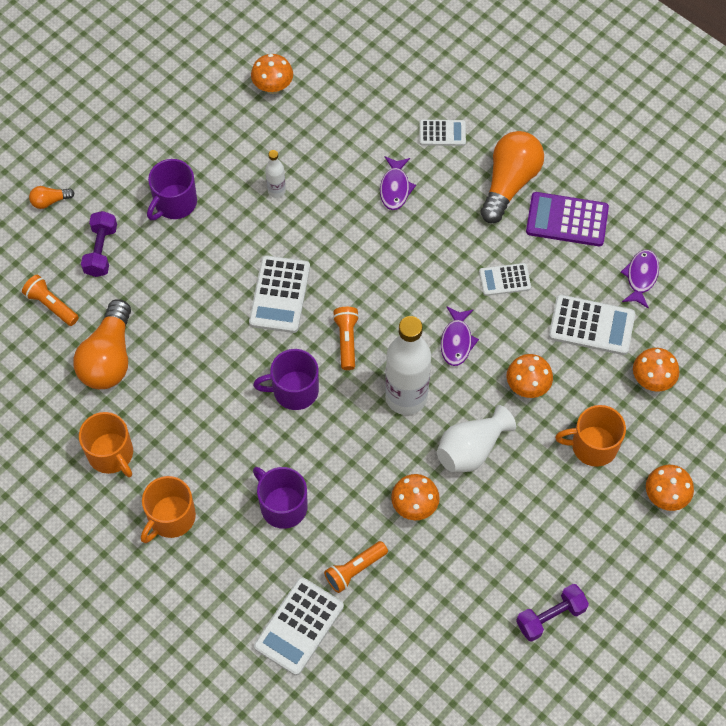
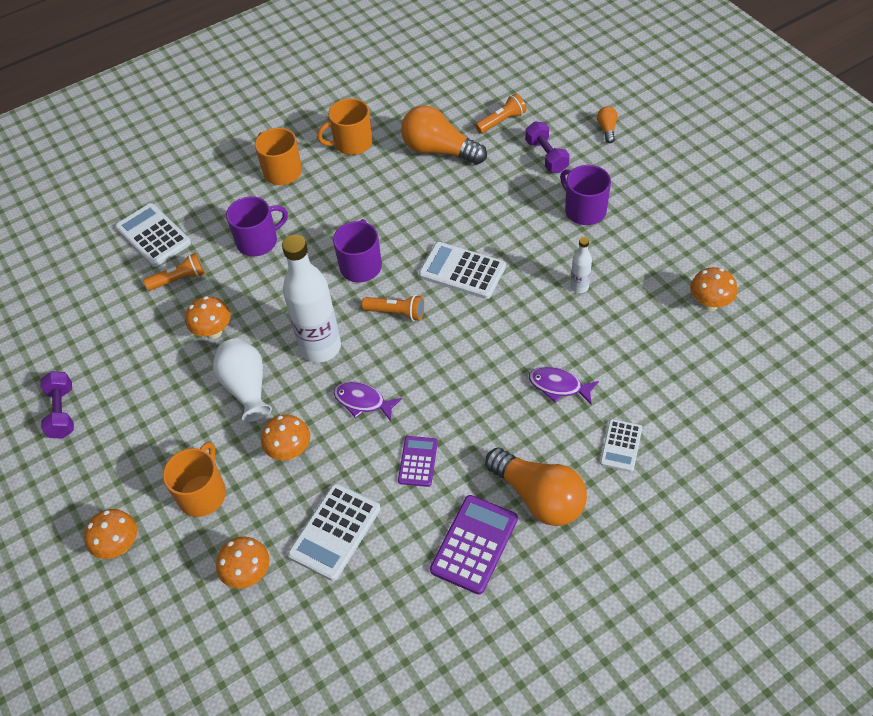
camera: 110 degrees right, 10 degrees down
purple dumbbell [81,211,117,277] -> purple dumbbell turned 45 degrees clockwise [525,121,570,173]
orange flashlight [324,541,388,593] -> orange flashlight turned 90 degrees clockwise [144,253,205,291]
white calculator [479,263,531,296] -> purple calculator [398,436,438,487]
purple fish [621,250,659,308] -> none

